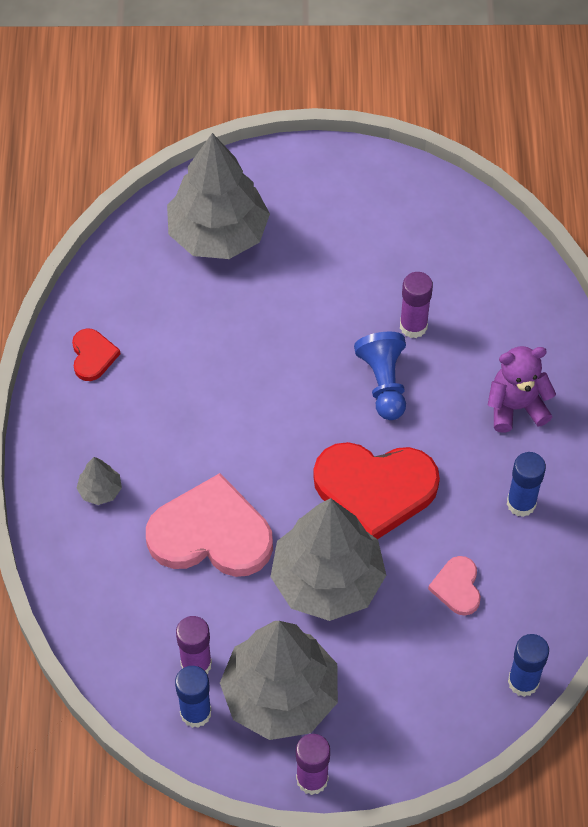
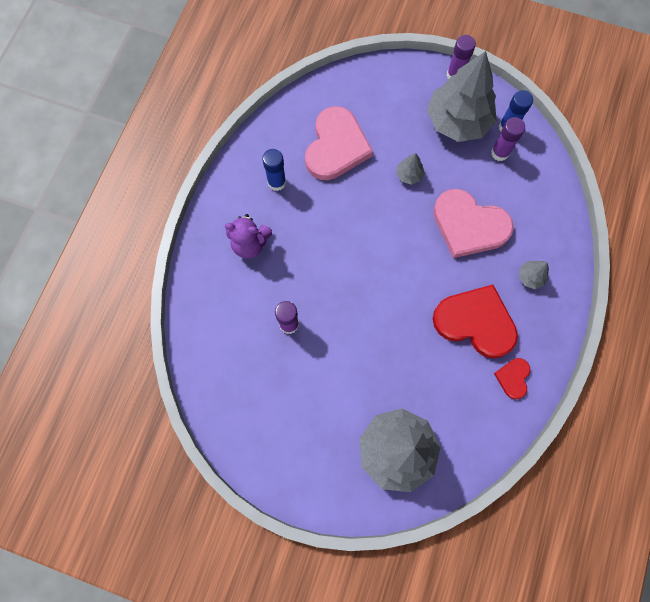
camera: 160 degrees left, 15 degrees up
grey tree [270,498,386,621] -> grey tree [396,153,425,185], size x0.41
red heart [313,442,440,539] -> red heart moved to [433,285,518,358]
blue pawn [354,331,406,420] -> none
pink heart [428,556,481,616] -> pink heart [305,106,373,180], size x2.10
blue glue stick [508,634,549,697] -> none

